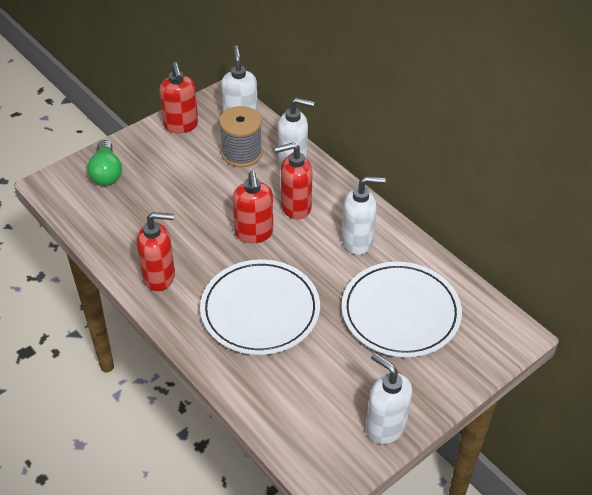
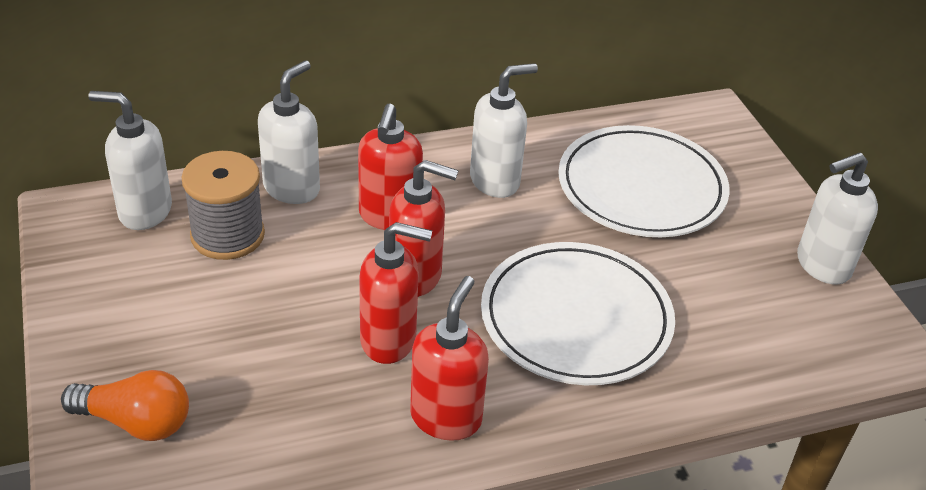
camera: 70 degrees left, 5 degrees down
green light bulb [87,140,122,186] -> orange light bulb [61,370,189,441]
red soap dispenser [159,62,198,133] -> red soap dispenser moved to [359,222,432,364]
white soap dispenser [342,176,386,255] -> white soap dispenser turned 45 degrees clockwise [470,63,538,198]

